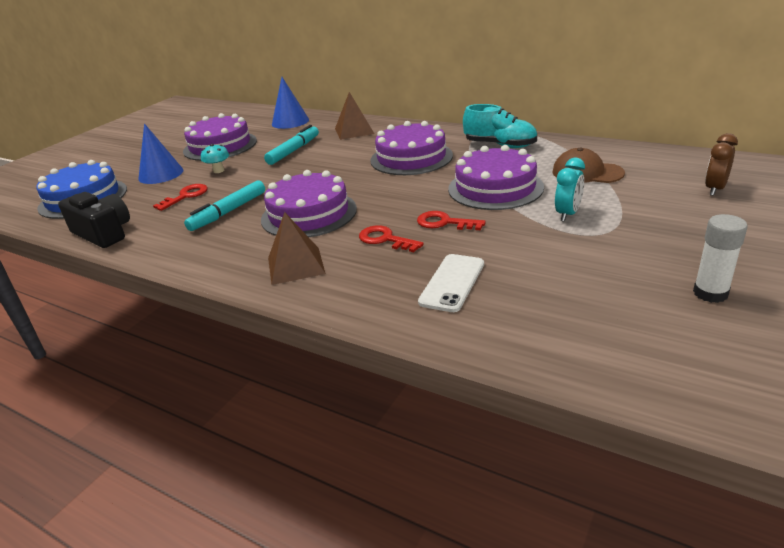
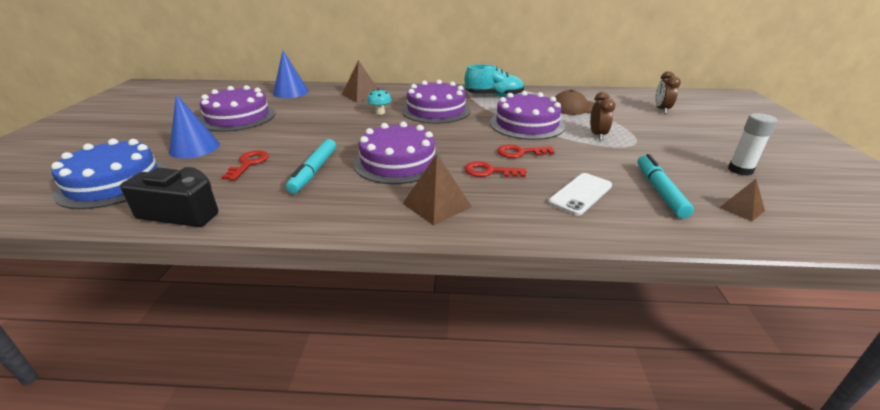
camera: 30 degrees left, 0 degrees up
turquoise mushroom [201,144,229,173] -> turquoise mushroom moved to [367,88,392,115]
turquoise marker [264,125,319,165] -> turquoise marker moved to [638,154,694,218]
white phone [418,254,484,312] -> white phone turned 45 degrees clockwise [548,173,612,216]
turquoise clock [555,158,585,222] -> brown clock [590,92,616,140]
none -> brown pyramid [719,179,765,221]

